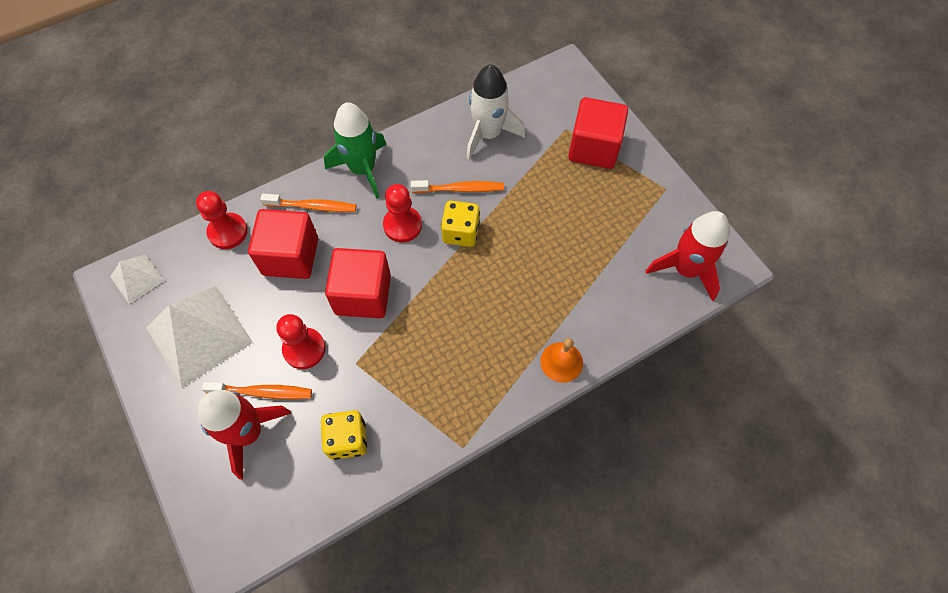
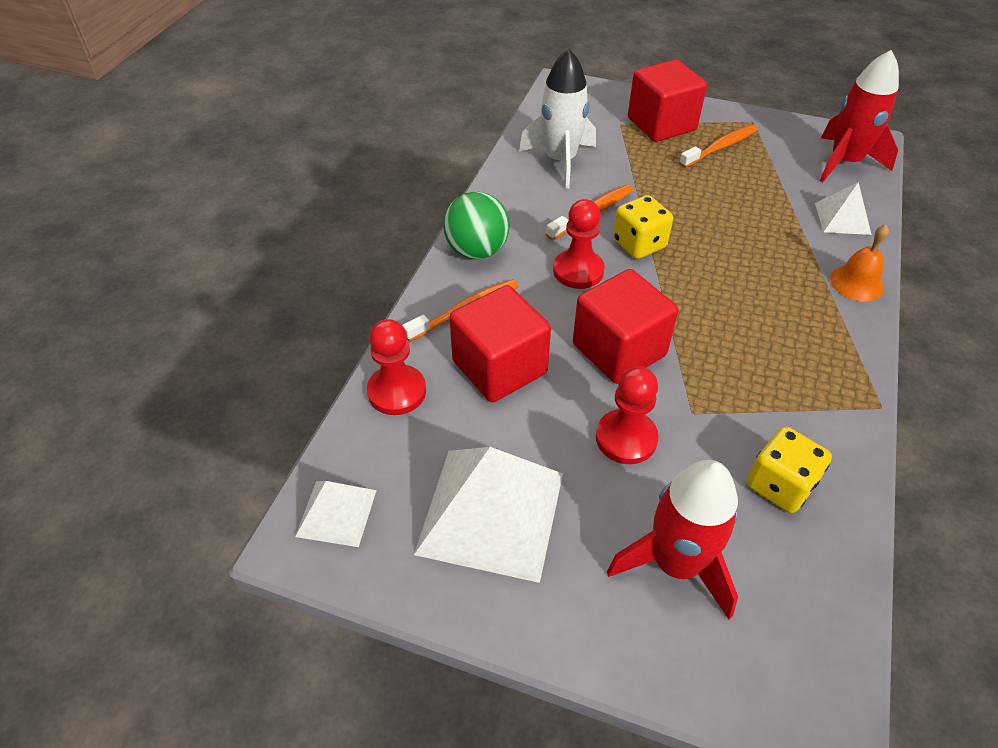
camera: 40 degrees left, 15 degrees down
orange toothbrush [202,382,312,399] -> orange toothbrush moved to [679,125,758,168]
green rocket [324,102,387,199] -> green ball [443,191,510,259]
none -> white pyramid [815,182,872,235]

